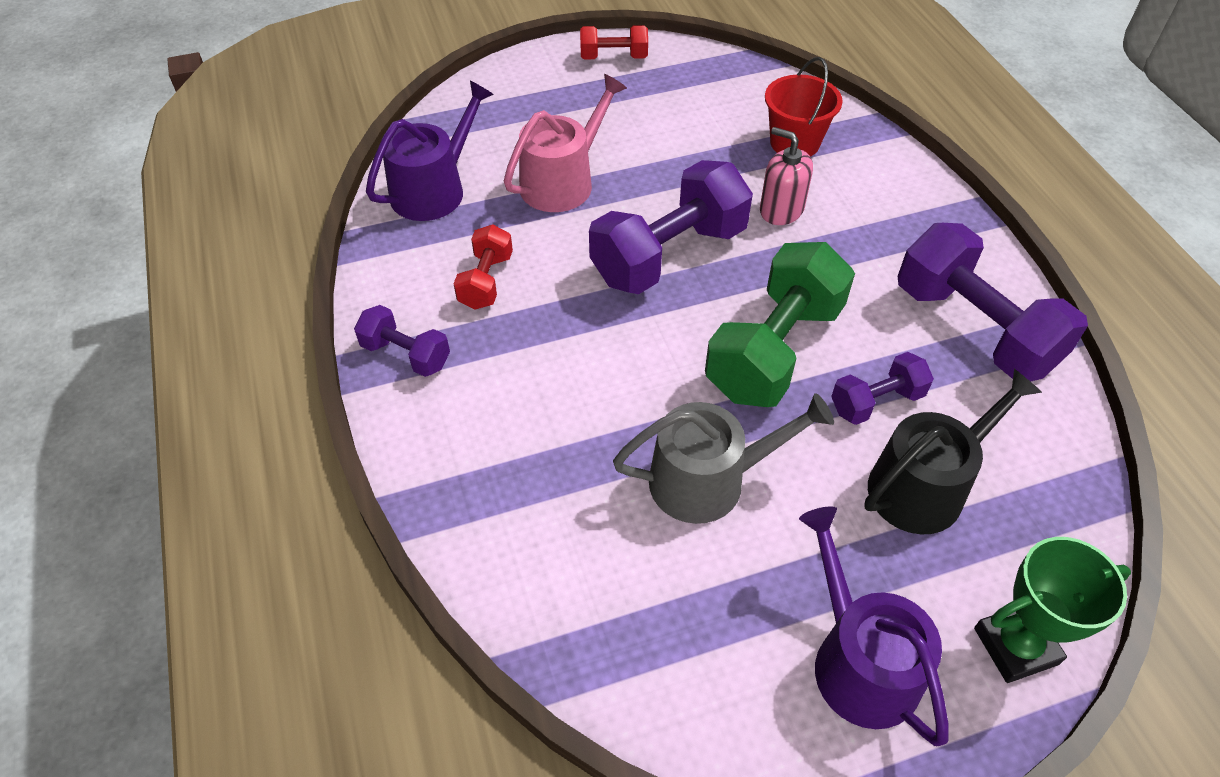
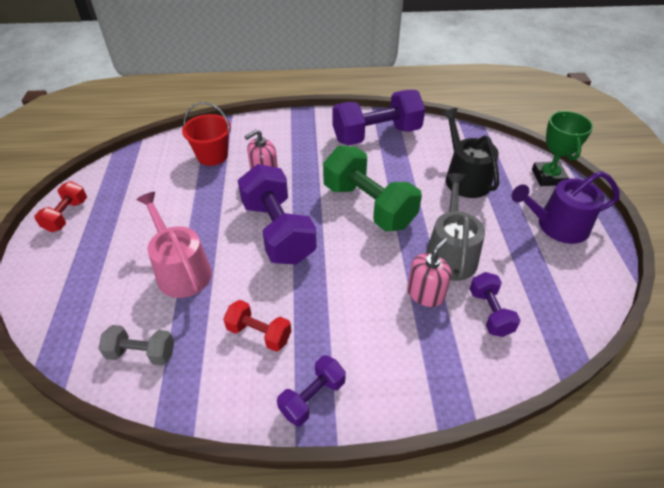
camera: 75 degrees left, 5 degrees down
purple watering can [366,81,494,221] -> grey dumbbell [98,325,174,366]
purple dumbbell [831,352,934,425] -> purple dumbbell moved to [470,272,521,337]
none -> pink soap dispenser [407,238,451,307]

